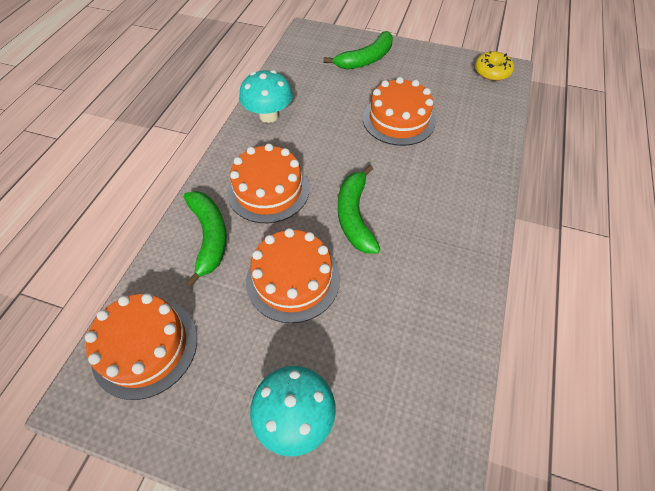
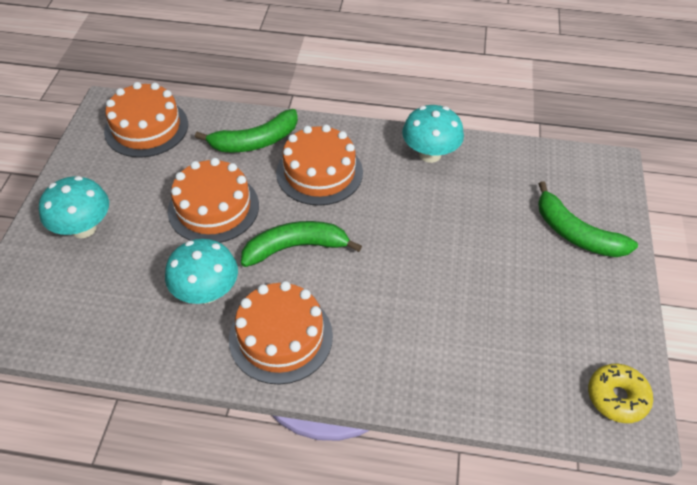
camera: 80 degrees right, 5 degrees down
orange cake [363,77,436,146] -> orange cake moved to [229,281,333,385]
none -> turquoise mushroom [165,239,238,304]

